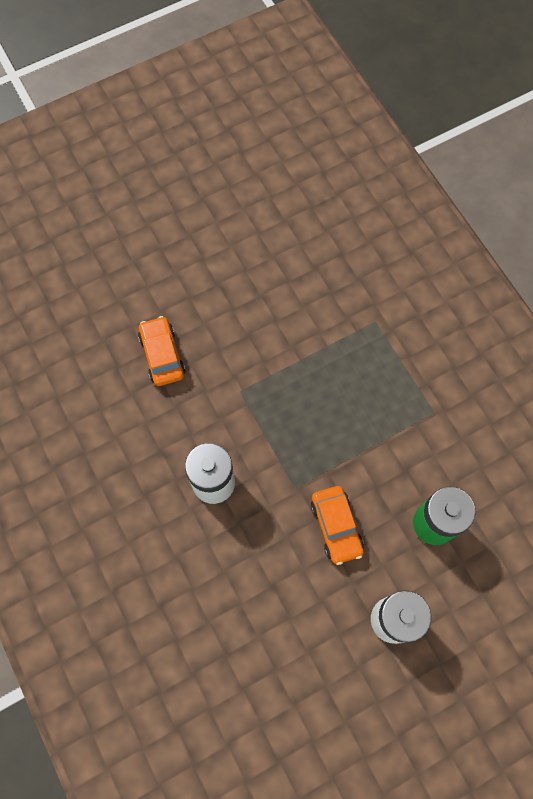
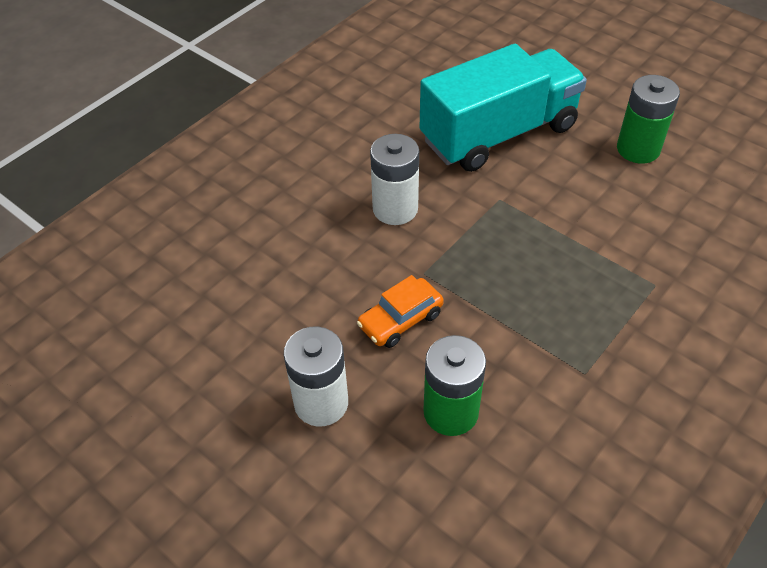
camera: 70 degrees right, 20 degrees down
orange car [138,316,185,386] -> turquoise truck [420,44,587,172]
none -> green battery [617,75,680,164]

